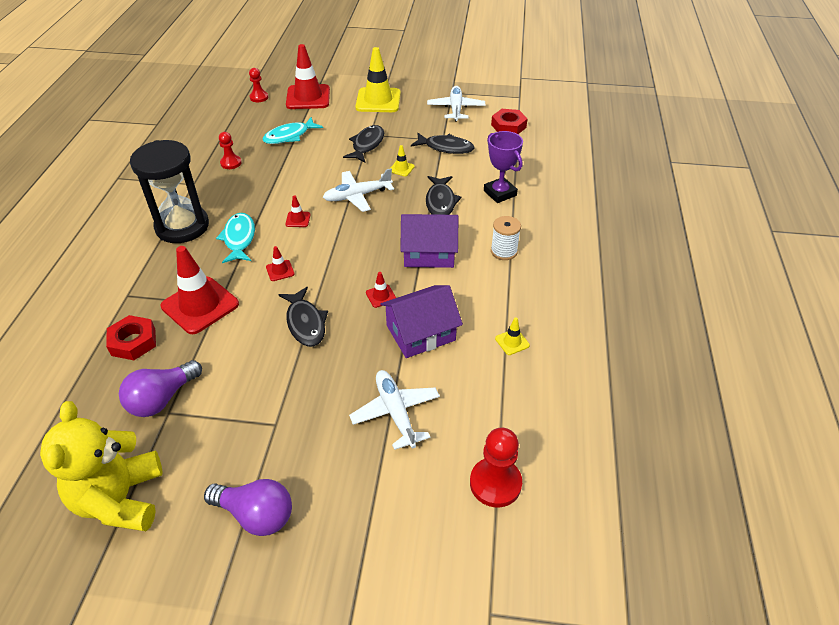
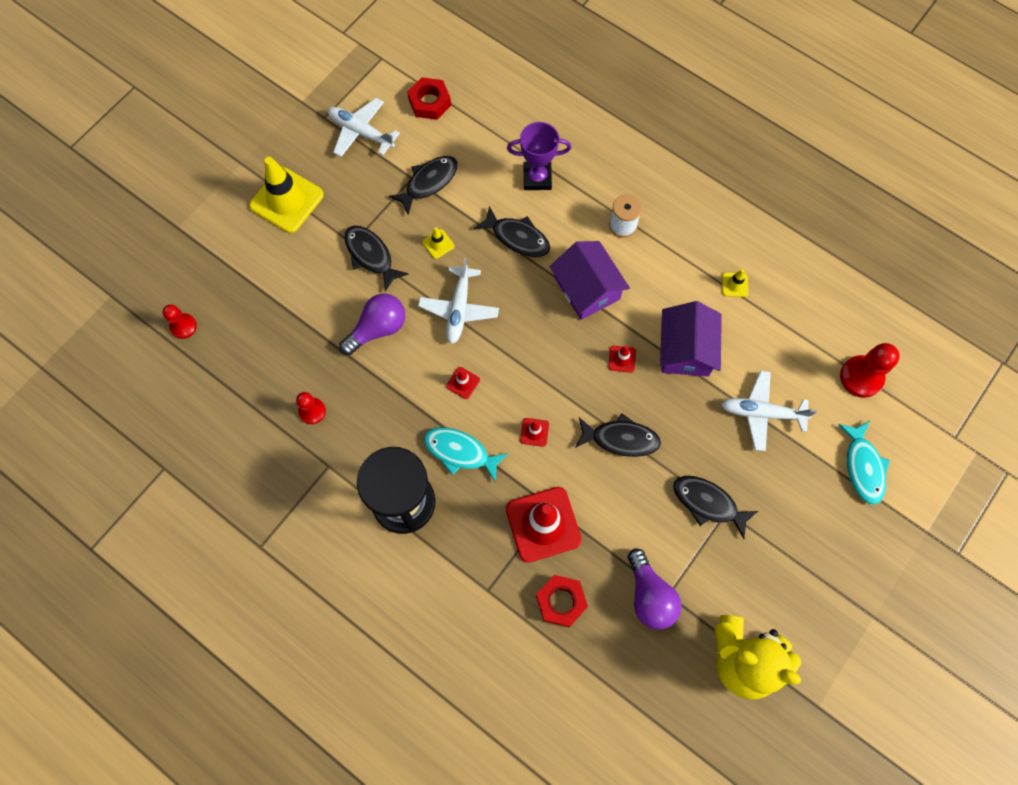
camera: 60 degrees left, 25 degrees up
purple light bulb [204,479,292,536] -> purple light bulb moved to [339,293,405,355]
turquoise fish [262,117,323,144] -> turquoise fish moved to [838,421,890,505]
red traffic cone [286,44,330,109] -> none
purple house [400,214,458,268] -> purple house turned 60 degrees counterclockwise [550,241,630,320]
none -> black fish [673,476,758,539]

